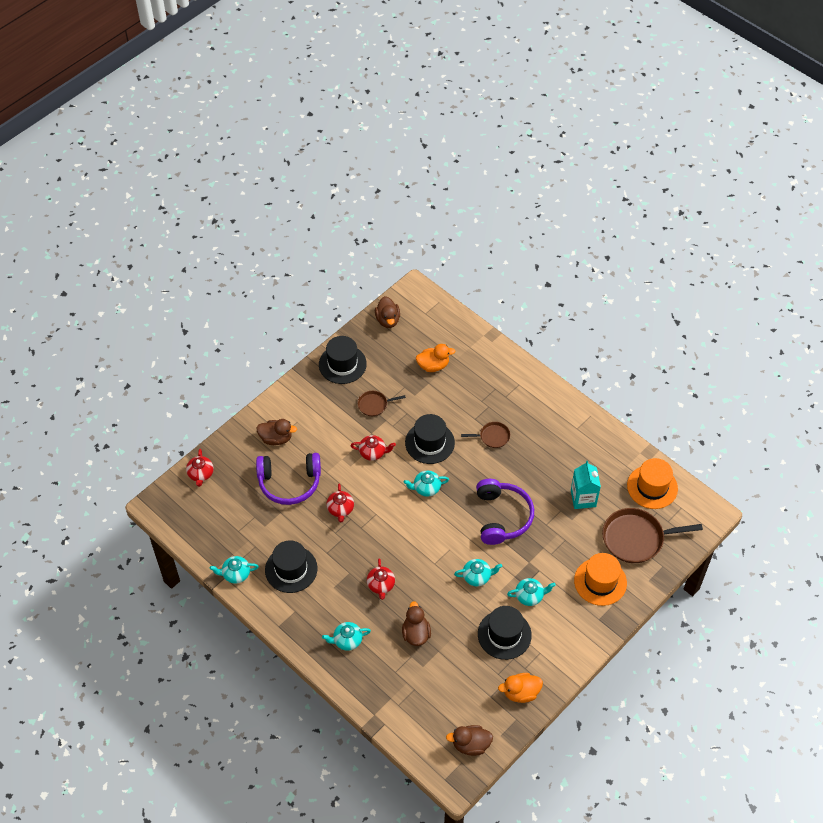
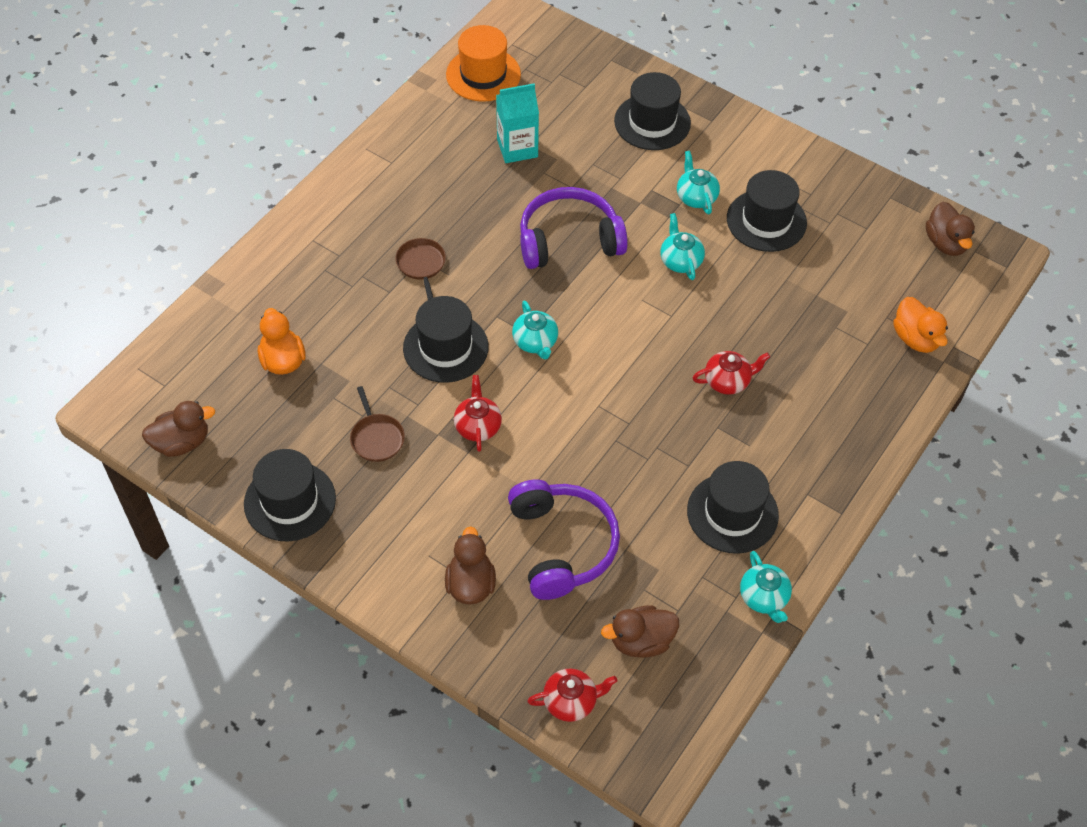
camera: 100 degrees left, 0 degrees up
turquoise teapot [322,622,371,651] -> none
red teapot [326,483,354,522] -> none
brown duck [402,601,431,646] -> brown duck moved to [601,605,679,658]
orange duck [498,673,543,703] -> orange duck moved to [893,297,948,353]
orange hat [574,553,627,606] -> black hat [614,72,691,150]
brown pan [602,508,703,563] -> none

